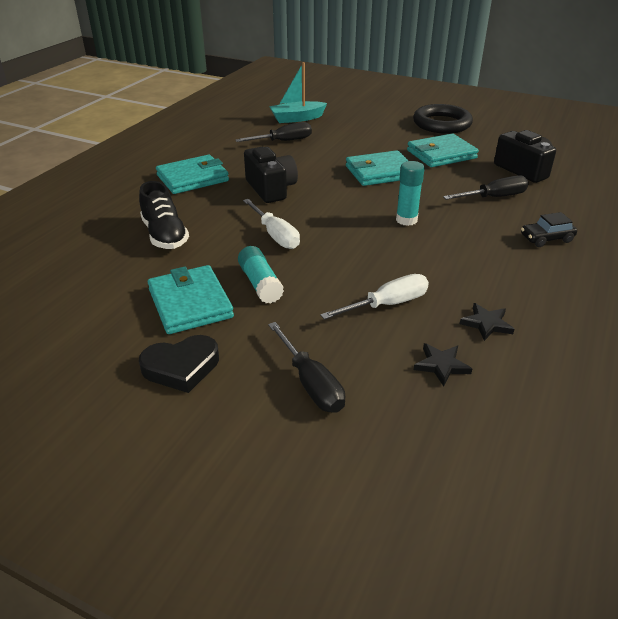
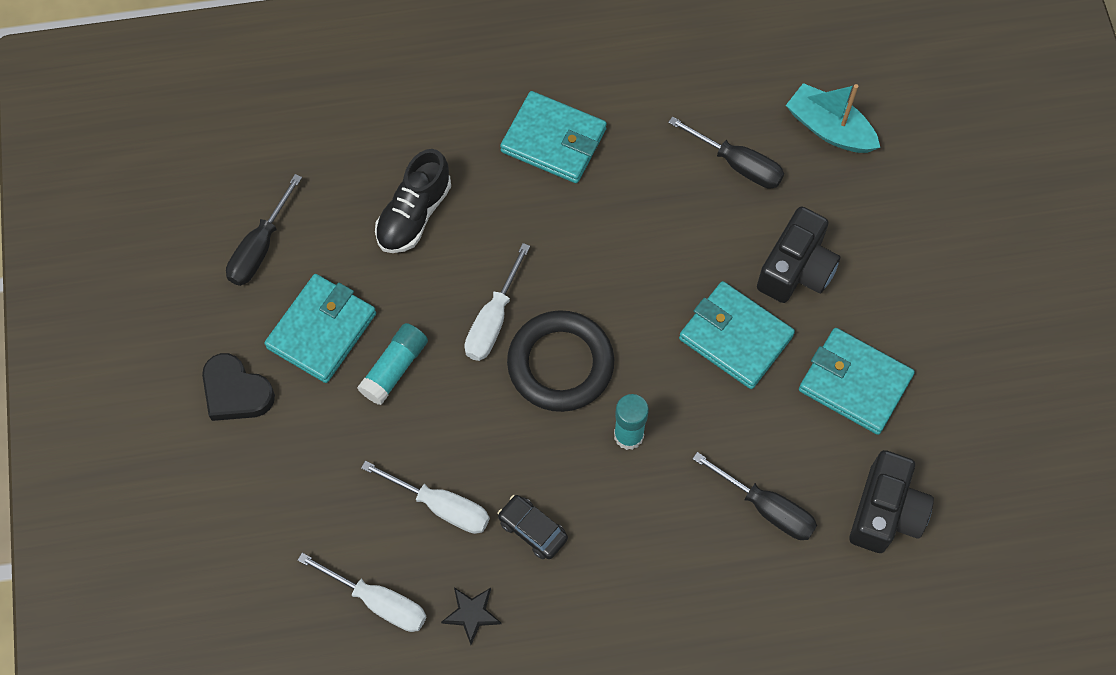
camera: 55 degrees right, 30 degrees up
black camera [244,147,298,203] -> black camera moved to [757,206,840,303]
black screwdriver [268,322,346,413] -> black screwdriver moved to [226,174,302,286]
black ring [413,104,473,134] -> black ring moved to [507,310,614,412]
black star [414,343,472,387] -> white screwdriver [298,553,427,632]
black car [521,212,577,247] -> black car moved to [497,495,568,559]

